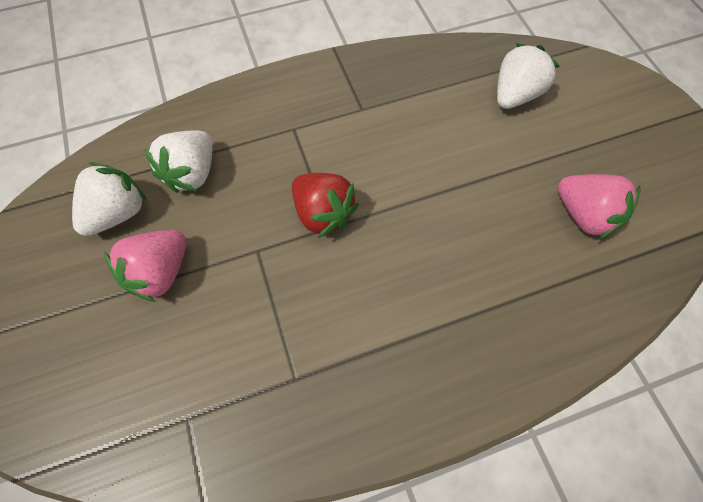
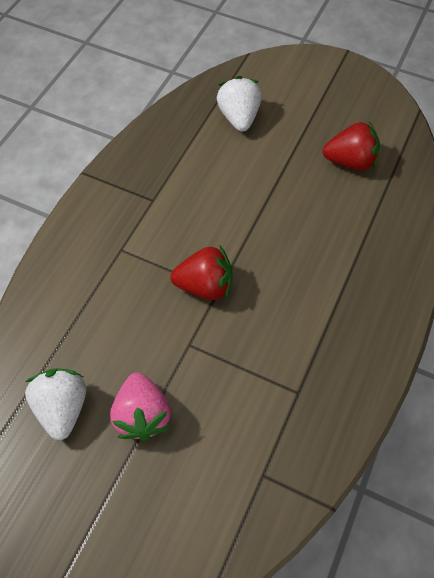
camera: 45 degrees left, 5 degrees down
white strawberry [144,130,213,193] -> none
pink strawberry [558,174,641,239] -> red strawberry [322,122,380,171]

